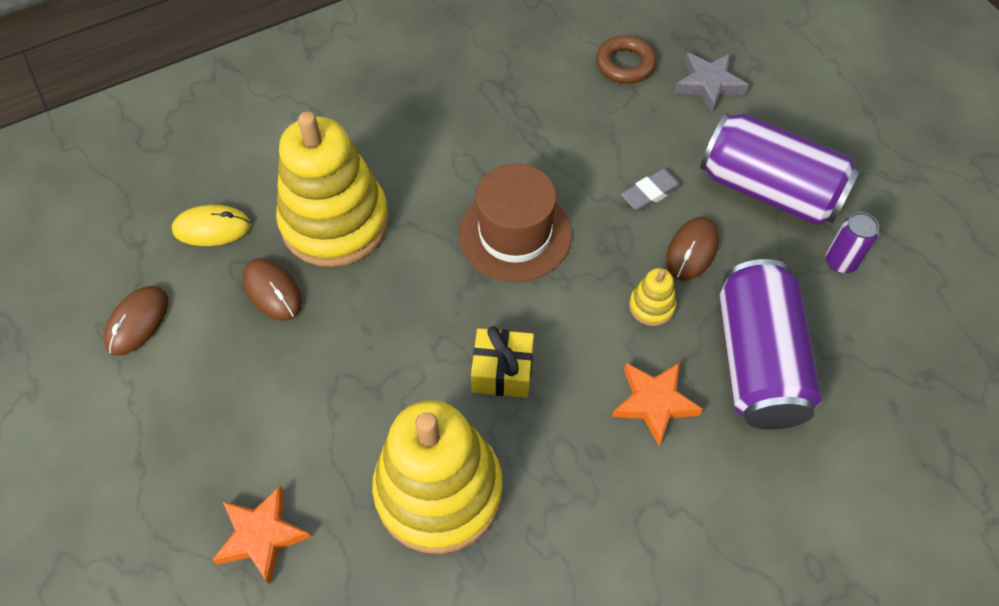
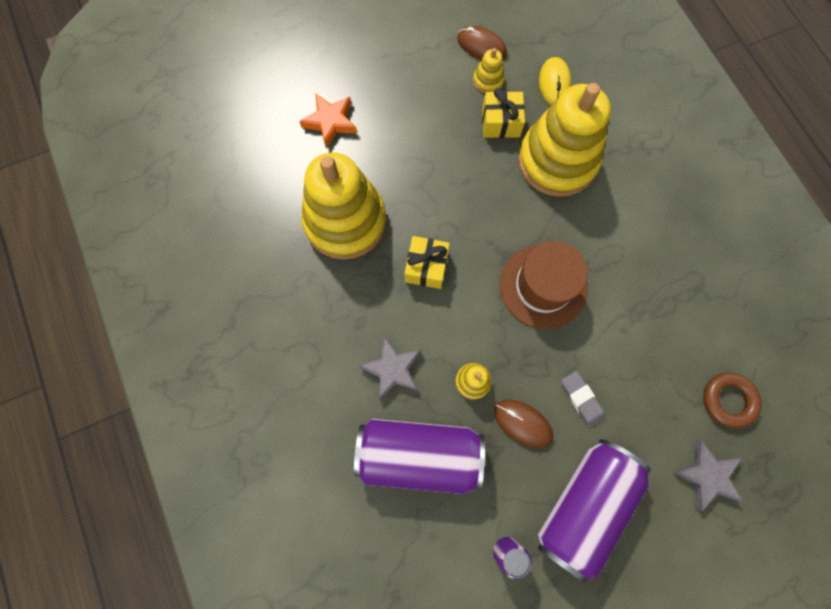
camera: 95 degrees right, 15 degrees up
brown mouse [243,258,302,321] -> yellow gift [482,88,525,138]
orange star [612,362,703,446] -> grey star [359,336,421,401]
none -> yellow stacking toy [473,48,505,93]

